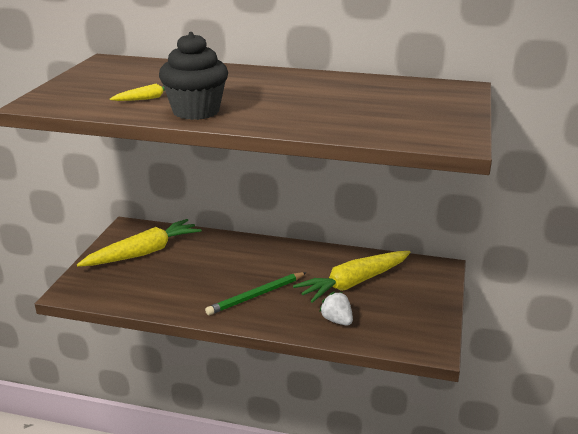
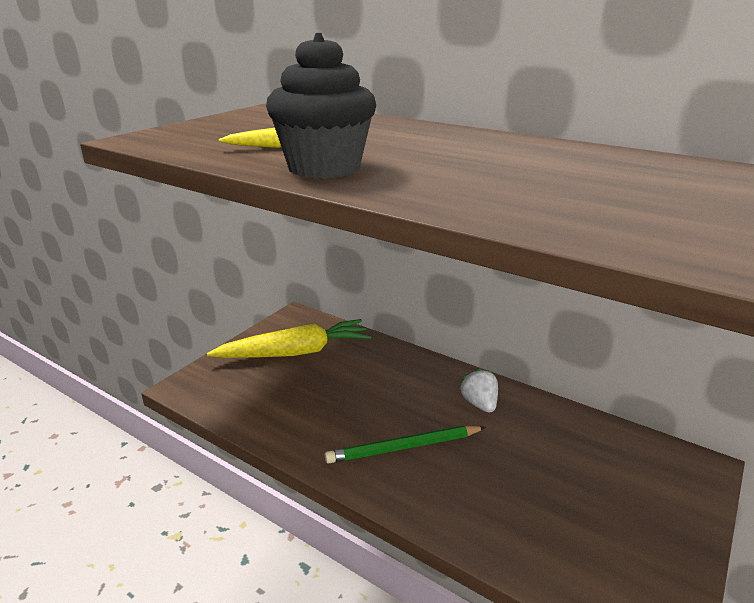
camera: 20 degrees right, 0 degrees up
yellow carrot [293,251,411,303] -> none
white strawberry [319,292,353,325] -> white strawberry moved to [460,368,498,413]

